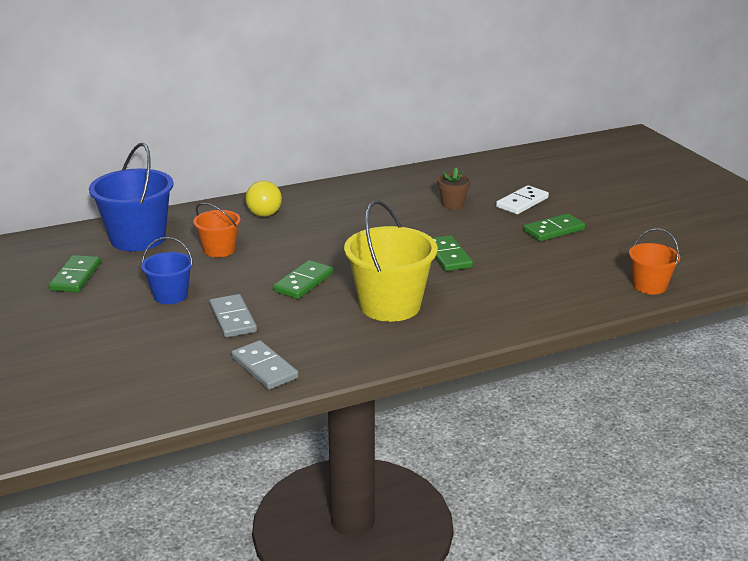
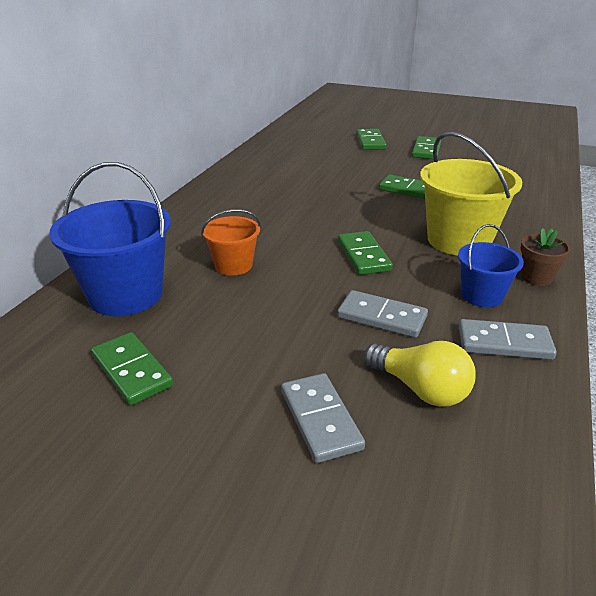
camera: 45 degrees left, 5 degrees up
blue bucket [141,237,193,304] -> blue bucket moved to [458,224,524,307]
yellow light bulb [246,181,282,217] -> yellow light bulb moved to [364,341,476,407]
brown flower pot [437,168,471,210] -> brown flower pot moved to [520,228,571,286]
white domino [496,185,549,214] -> green domino [356,129,386,150]
orange bucket [629,228,680,295] -> none
none -> grey domino [281,373,365,463]

